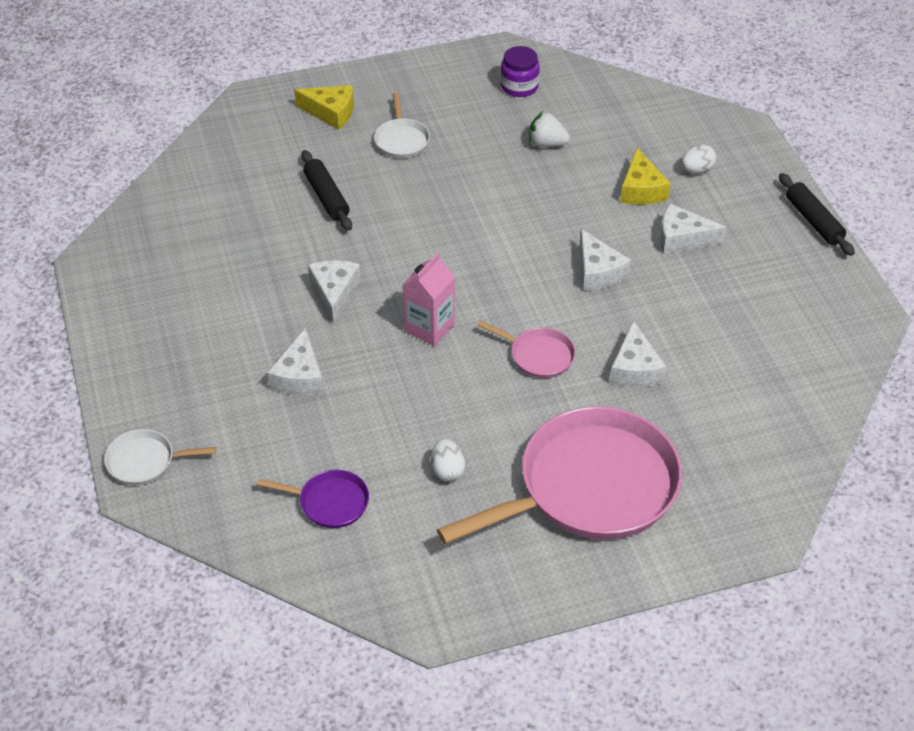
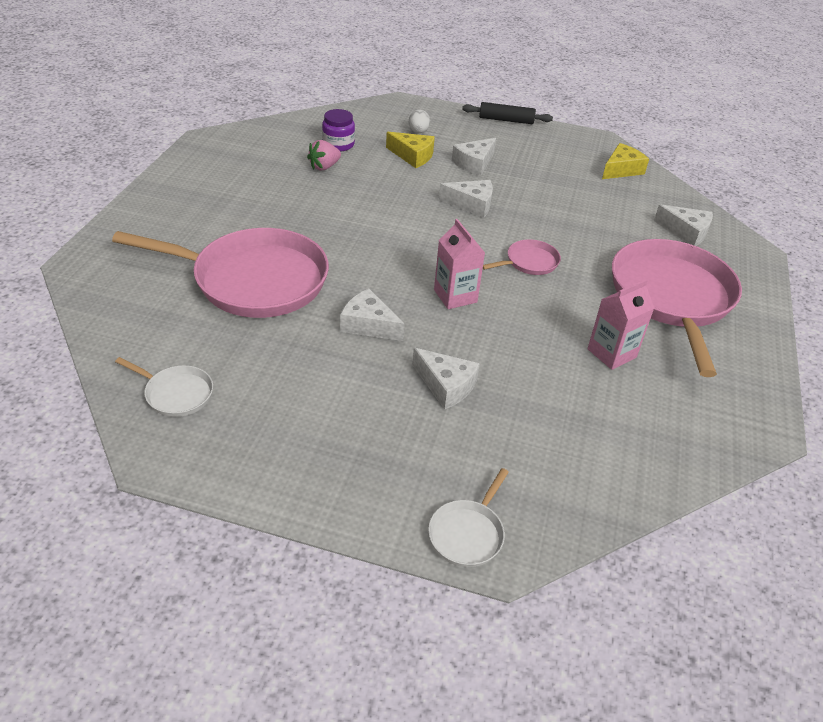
camera: 60 degrees left, 5 degrees down
purple pan [257,470,369,528] -> none
yellow cheese [294,85,354,130] -> yellow cheese moved to [602,143,649,179]
black rolling pin [301,150,352,231] -> pink pan [112,228,329,318]
white pan [374,93,430,158] -> white pan moved to [115,357,213,417]
white egg [431,439,465,481] -> pink carton [588,279,654,370]
purple jar [501,46,540,97] -> purple jar moved to [322,109,355,152]
white strawberry [529,111,570,147] -> pink strawberry [307,140,341,171]
white cheese [610,320,666,387] -> white cheese moved to [654,204,713,246]

